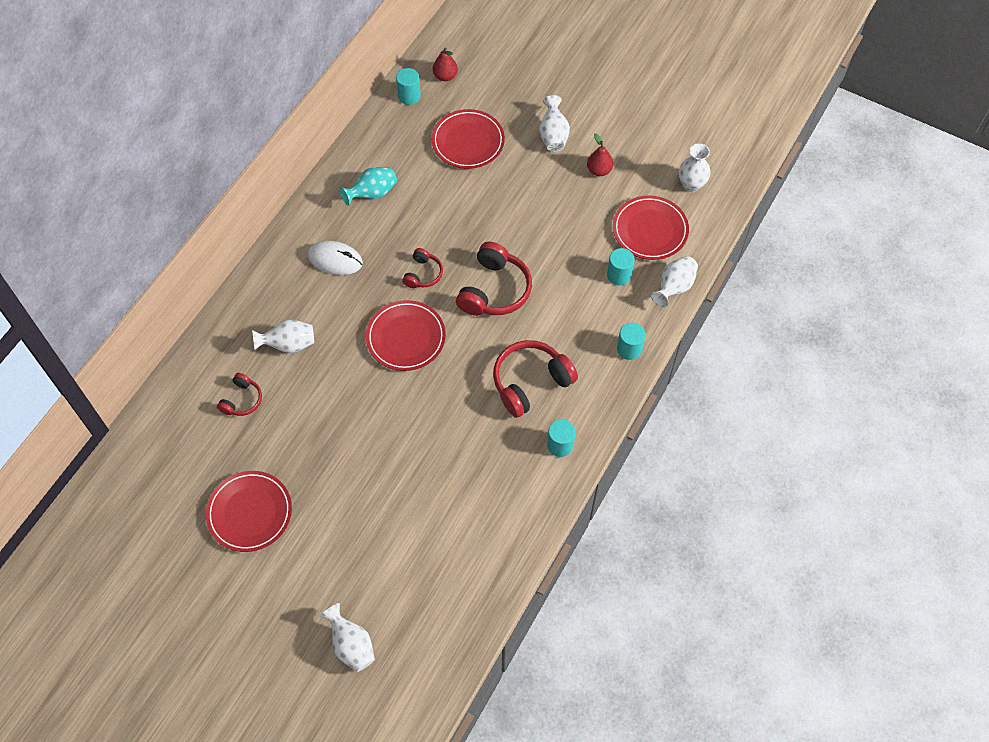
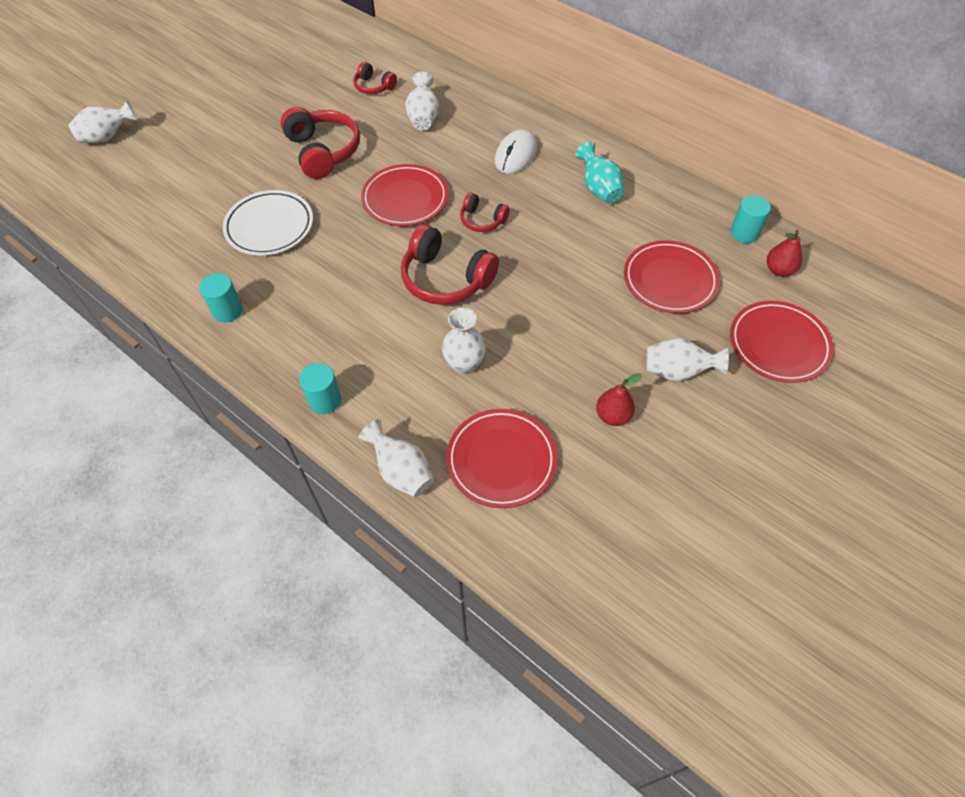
camera: 100 degrees right, 5 degrees down
red plate [206,471,292,552] -> red plate moved to [730,301,834,383]
red headphones [493,340,578,418] -> red headphones moved to [280,107,360,179]
turquoise cylinder [607,248,635,286] -> none
white vase [679,143,711,192] -> white vase moved to [442,308,486,375]
none -> white plate [223,190,313,256]

